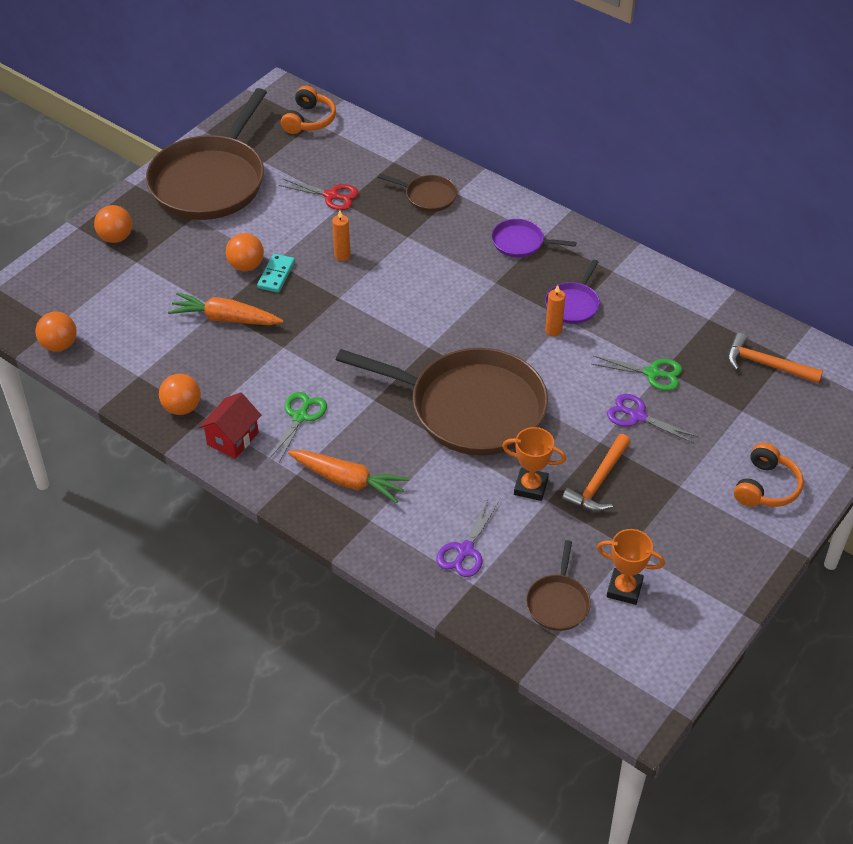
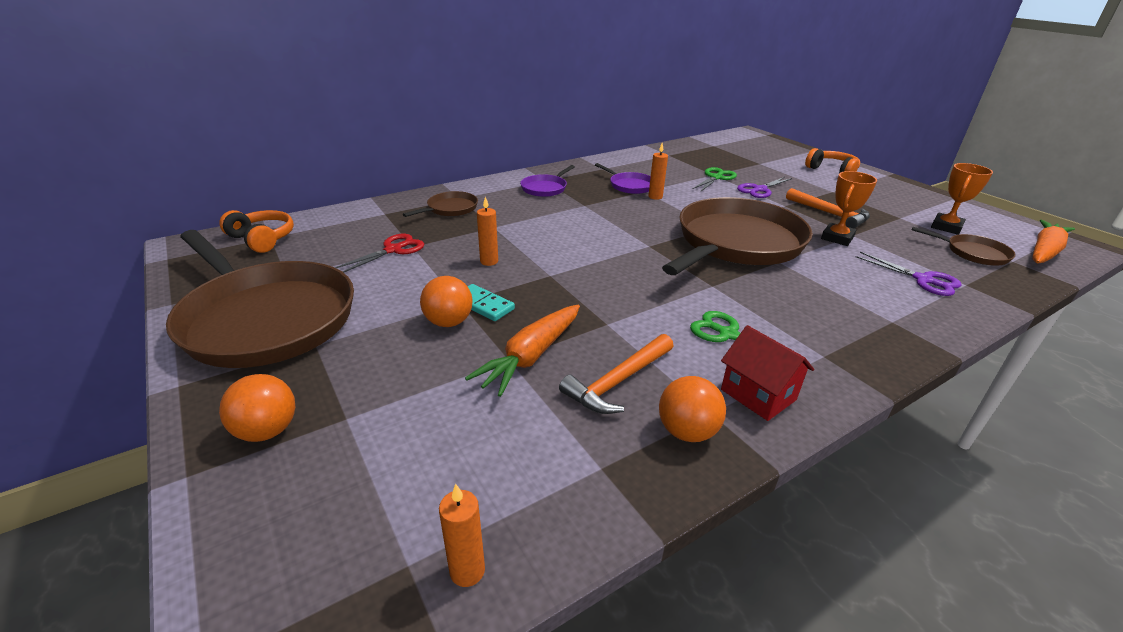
camera: 70 degrees left, 15 degrees down
orange ball [36,312,77,352] -> orange candle [439,484,485,587]
orange carrot [288,450,409,503] -> orange carrot moved to [1032,220,1075,263]
orange hammer [728,333,823,384] -> orange hammer moved to [559,334,673,414]

